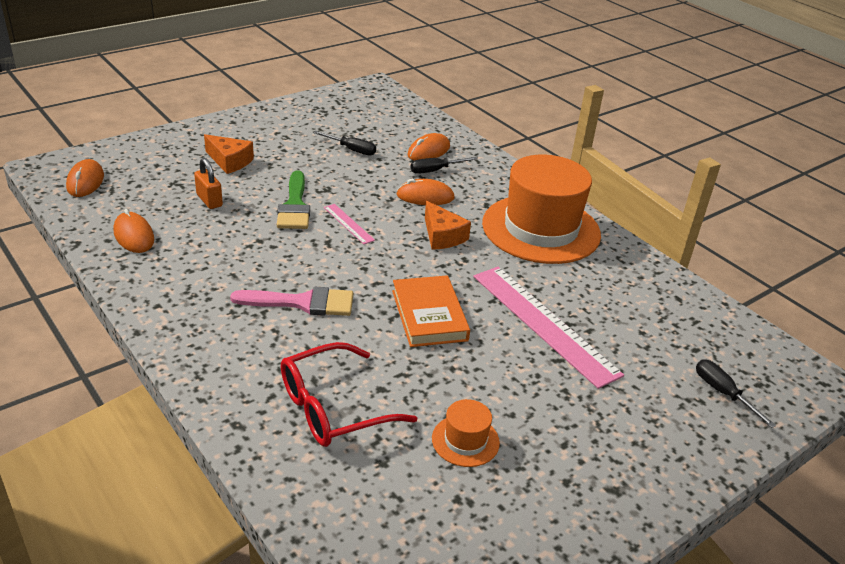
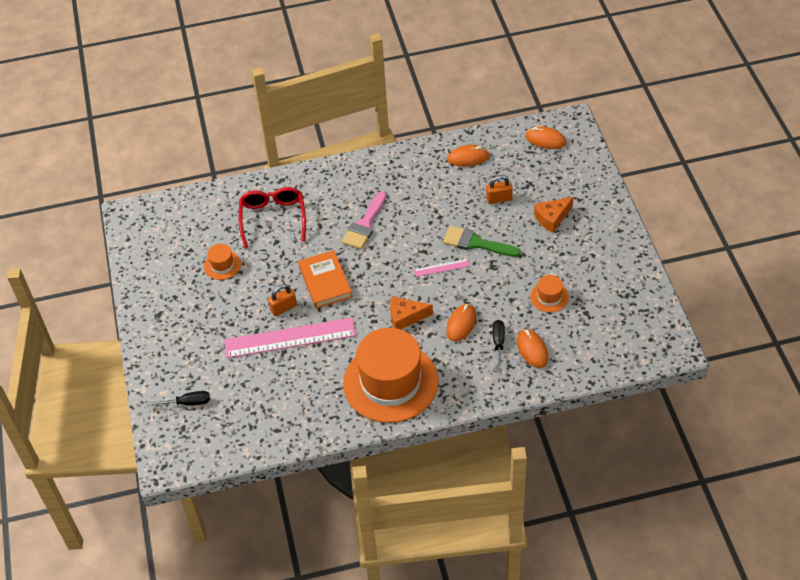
camera: 120 degrees right, 15 degrees up
black screwdriver [313,131,376,156] -> orange hat [530,275,569,312]
orange book [392,275,470,347] -> orange book turned 60 degrees clockwise [298,250,352,308]
none -> orange padlock [268,284,297,316]

